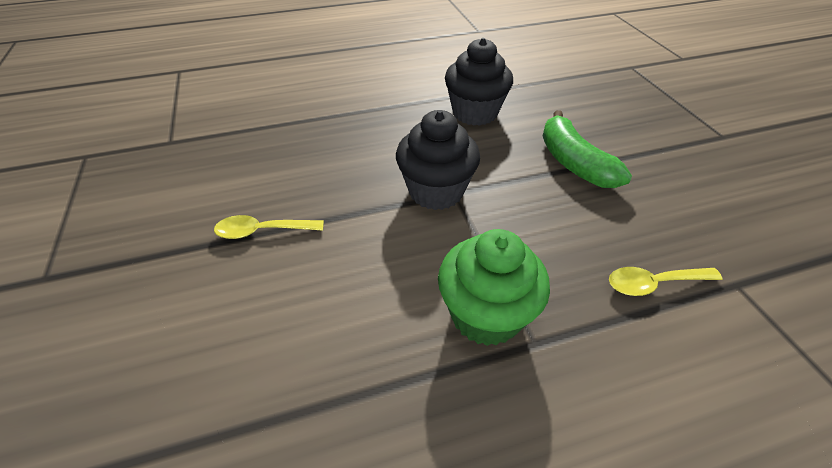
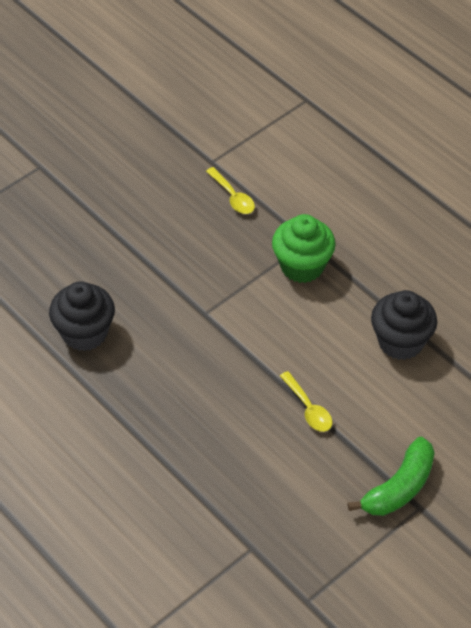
camera: 115 degrees left, 5 degrees up
black cupcake [396,110,480,210] -> black cupcake moved to [371,290,437,360]
green banana [543,110,632,188] -> green banana moved to [347,437,435,516]

